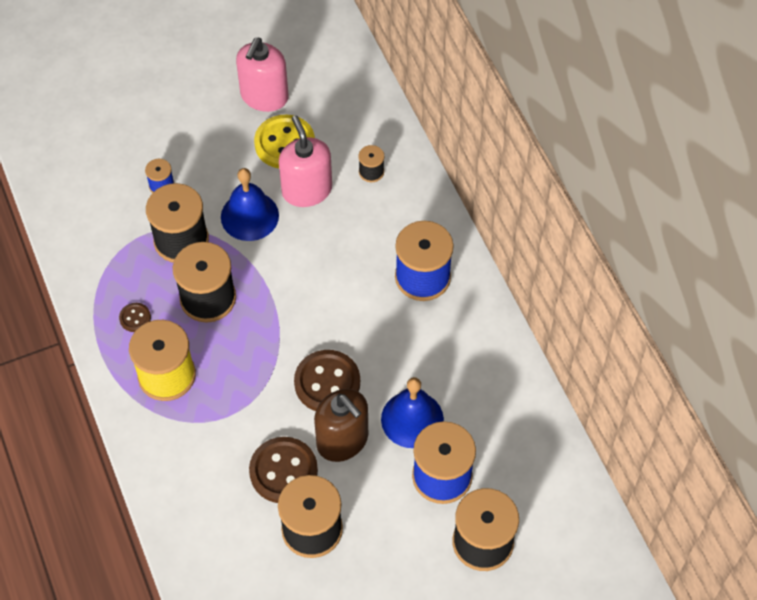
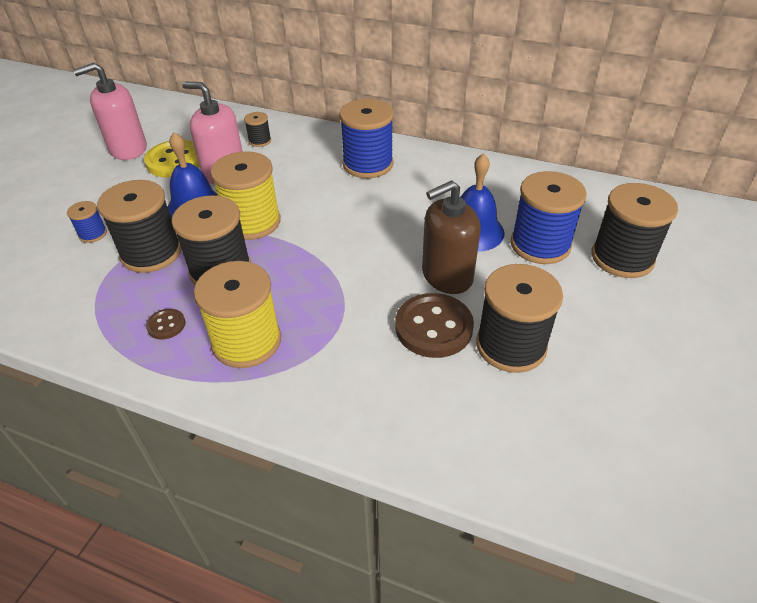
camera: 45 degrees left, 15 degrees down
pink soap dispenser [236,38,288,112] -> pink soap dispenser turned 90 degrees clockwise [73,63,147,160]
brown button [294,350,360,411] -> none
brown soap dispenser [314,389,368,462] -> brown soap dispenser turned 150 degrees clockwise [422,180,481,294]
none -> yellow spool [210,151,281,240]

